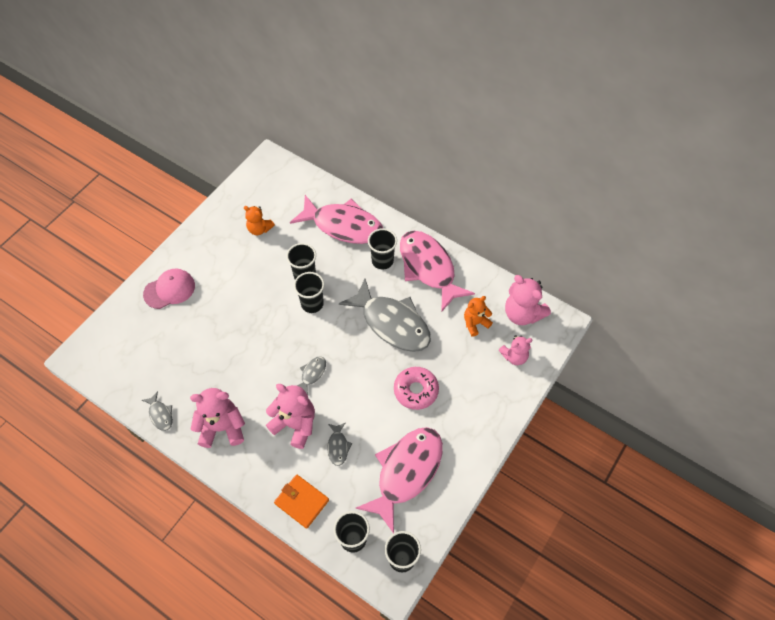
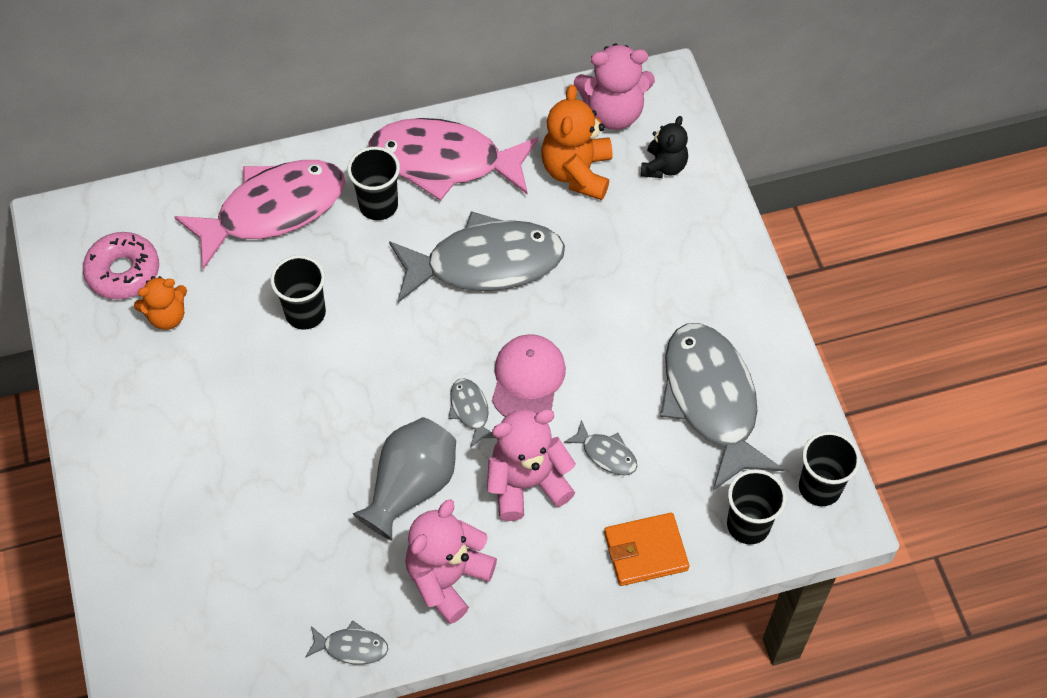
camera: 50 degrees left, 0 degrees up
pink cap [143,269,195,309] -> pink cap moved to [492,334,566,417]
black cup [294,272,324,313] -> none
pink fish [356,427,443,534] -> grey fish [660,323,784,491]
pink donut [394,367,439,410] -> pink donut moved to [83,232,159,299]
orange teddy bear [464,296,493,337] -> orange teddy bear [541,85,613,200], size x1.59
pink teddy bear [499,335,533,365] -> black teddy bear [641,116,688,178]
none -> grey vase [353,417,456,540]

